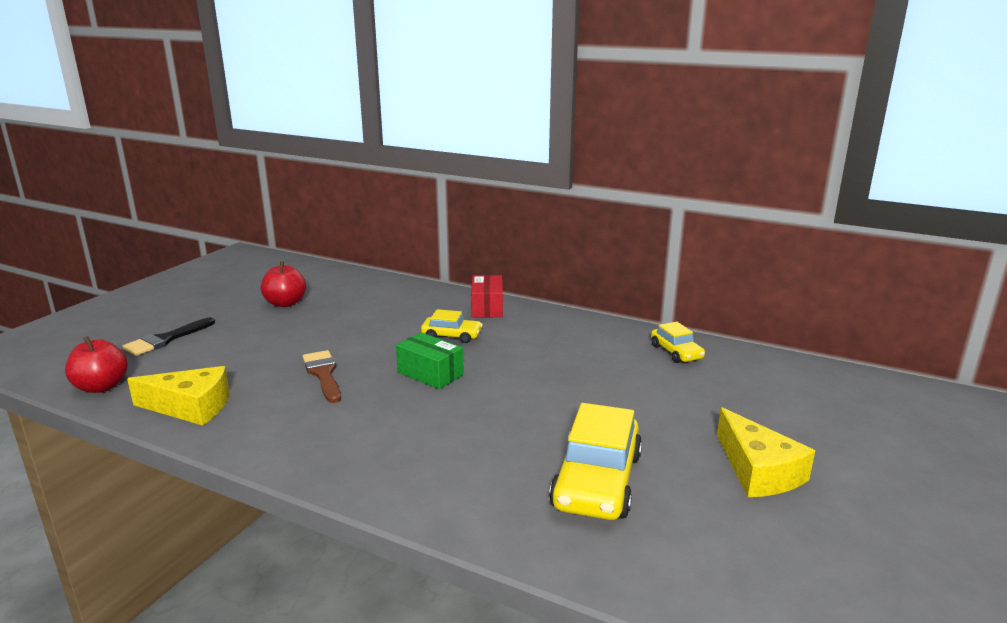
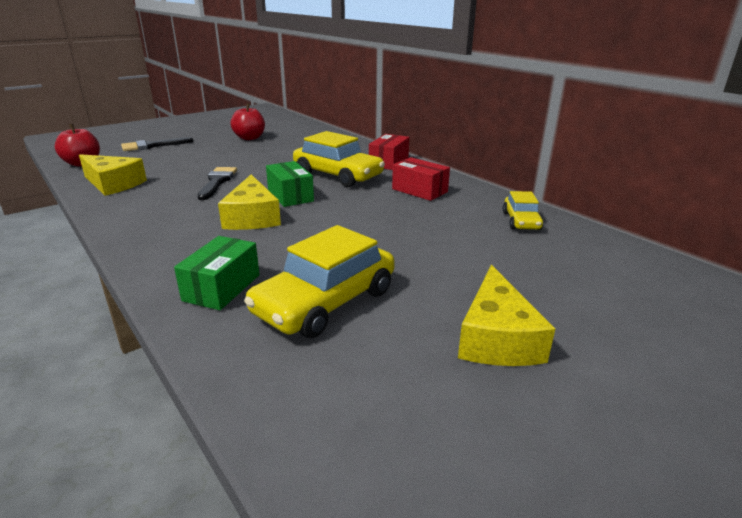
camera: 25 degrees right, 5 degrees up
brown brush [303,350,341,403] -> black brush [198,167,237,200]
yellow car [421,309,483,343] -> yellow car [293,131,385,187], size x1.83
none -> green box [174,236,260,310]
none -> yellow cheese [218,174,281,230]
none -> red box [392,157,450,201]

